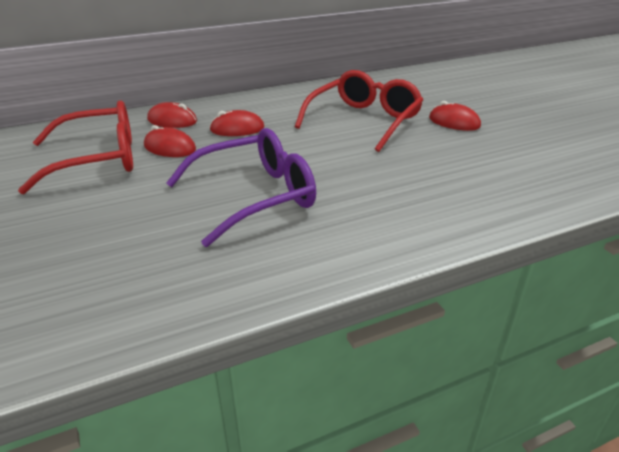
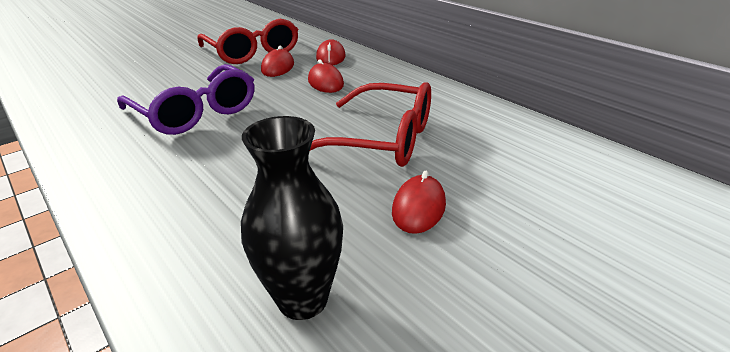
camera: 75 degrees right, 0 degrees up
none -> black vase [241,116,343,320]

